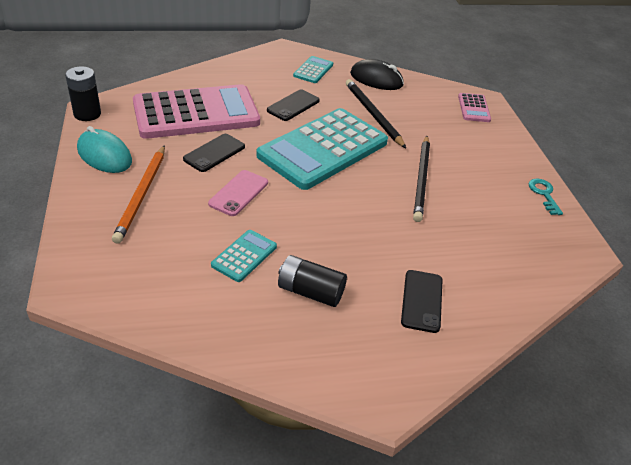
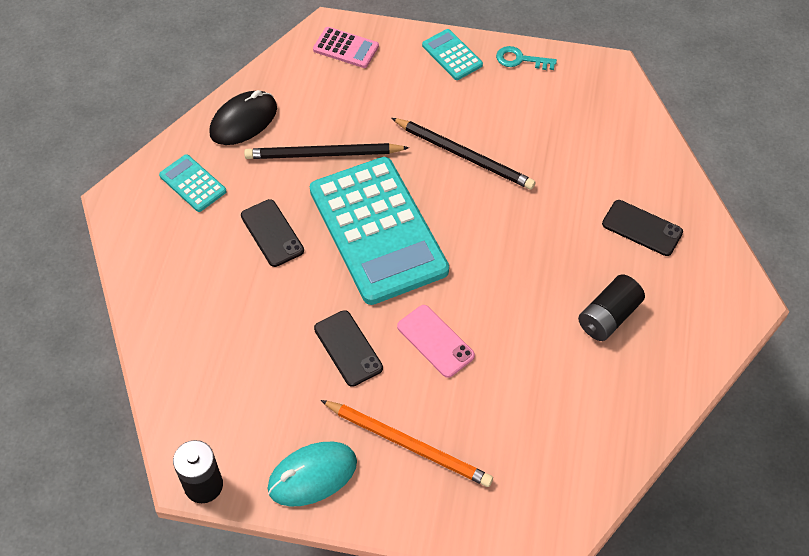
camera: 65 degrees left, 15 degrees up
pink calculator [133,84,260,139] -> none
turquoise calculator [211,230,277,282] -> turquoise calculator moved to [422,29,483,80]

